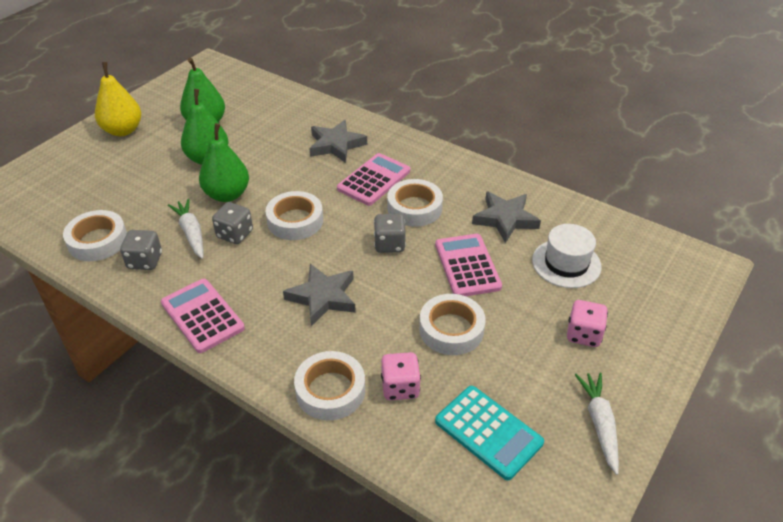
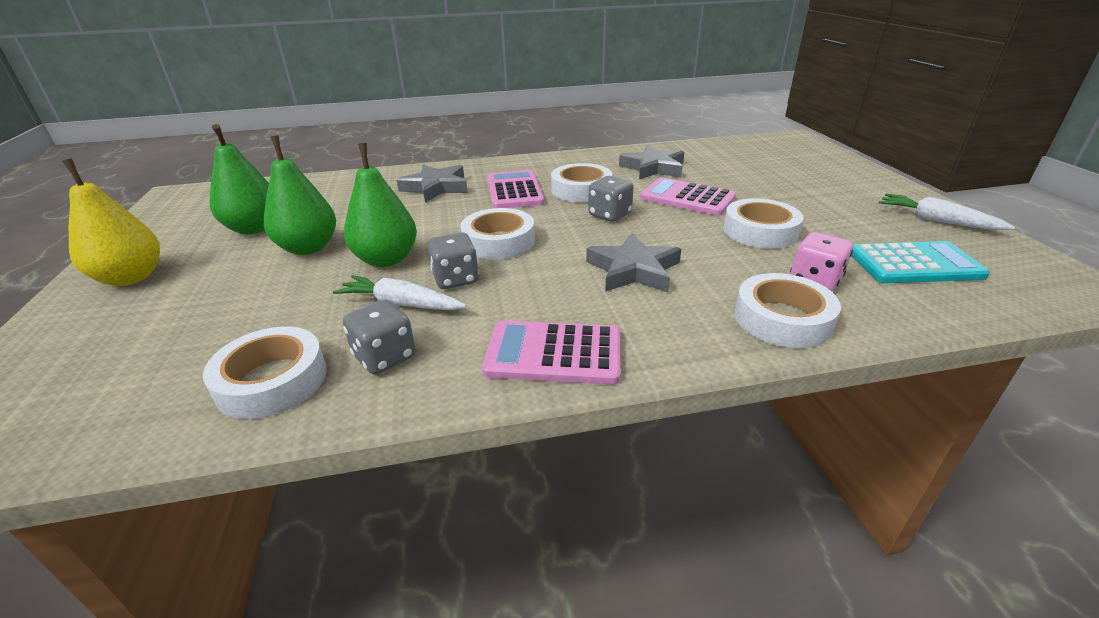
camera: 45 degrees left, 10 degrees down
white hat [532,224,602,288] -> none
pink dice [567,300,608,347] -> none

